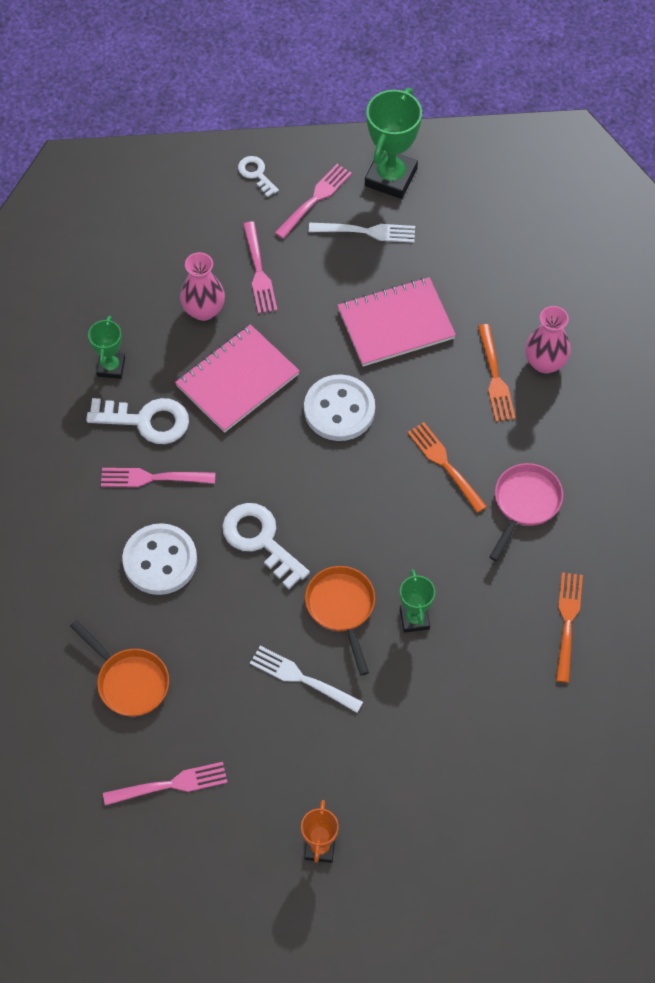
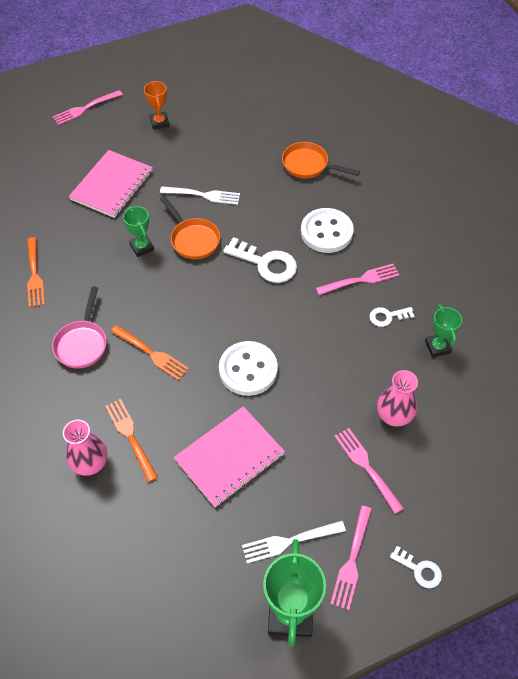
camera: 160 degrees right, 5 degrees down
white key [86,398,189,444] -> white key [369,307,415,327], size x0.56
pink fork [103,762,228,806] -> pink fork moved to [53,90,123,125]
pink notebook [175,324,300,433] -> pink notebook moved to [69,150,153,218]

